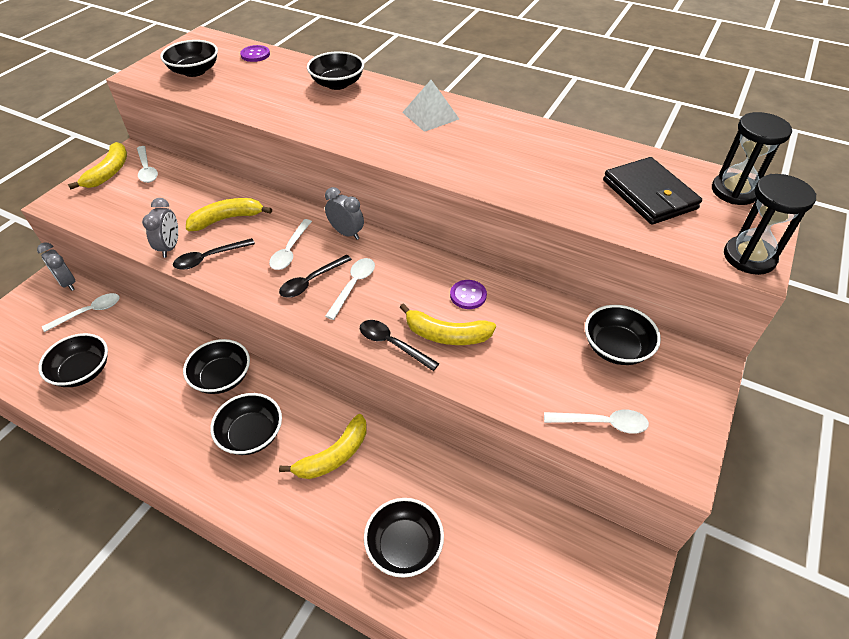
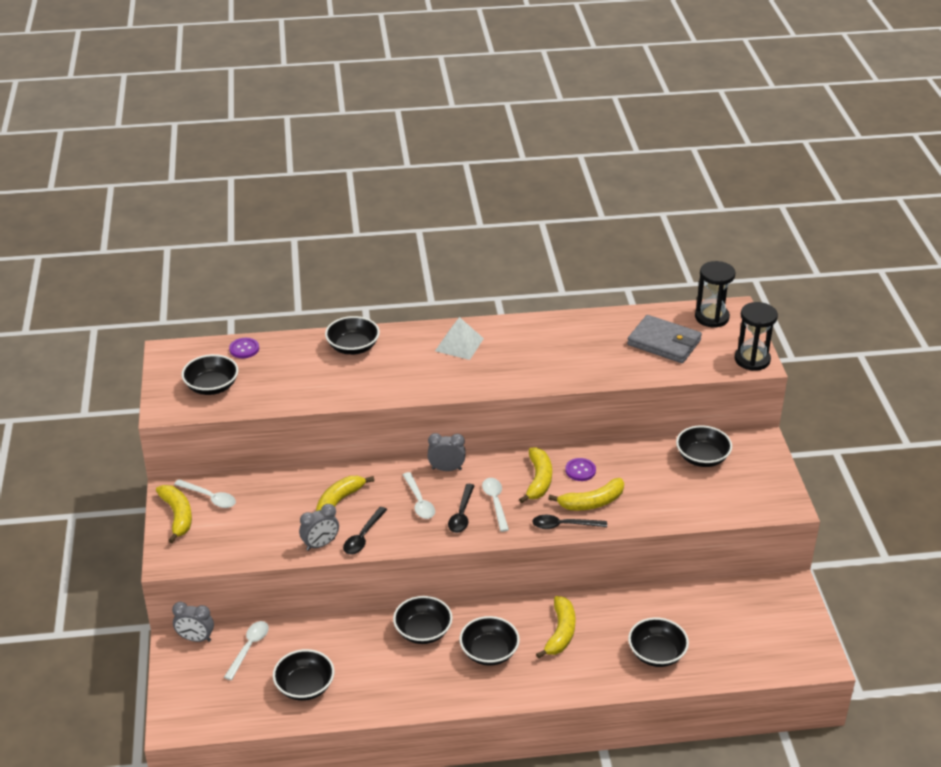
camera: 35 degrees left, 10 degrees down
grey clock [142,198,178,258] -> grey clock turned 90 degrees clockwise [299,504,339,551]
white spoon [544,409,649,434] -> none
black wallet [603,157,702,225] -> grey wallet [627,315,702,363]
none -> yellow banana [519,447,552,503]

